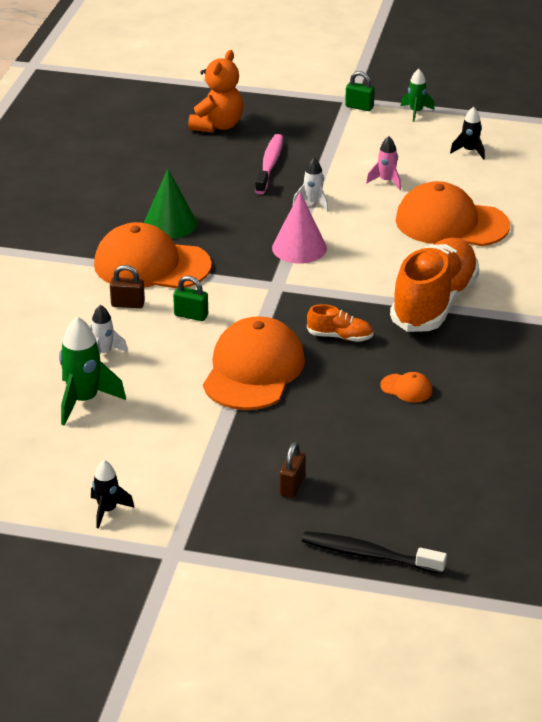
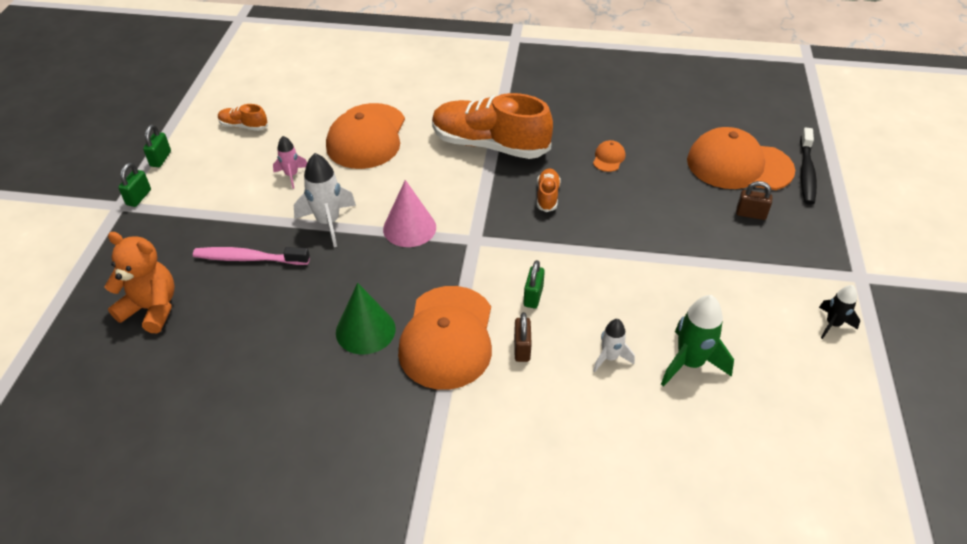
camera: 95 degrees left, 10 degrees up
orange cap [203,316,305,410] -> orange cap moved to [687,127,795,190]
white rocket [293,158,329,212] -> white rocket [294,153,356,247], size x1.68
green rocket [401,69,434,122] -> green padlock [143,124,171,167]
black rocket [450,107,485,160] -> orange shoe [218,104,268,131]

